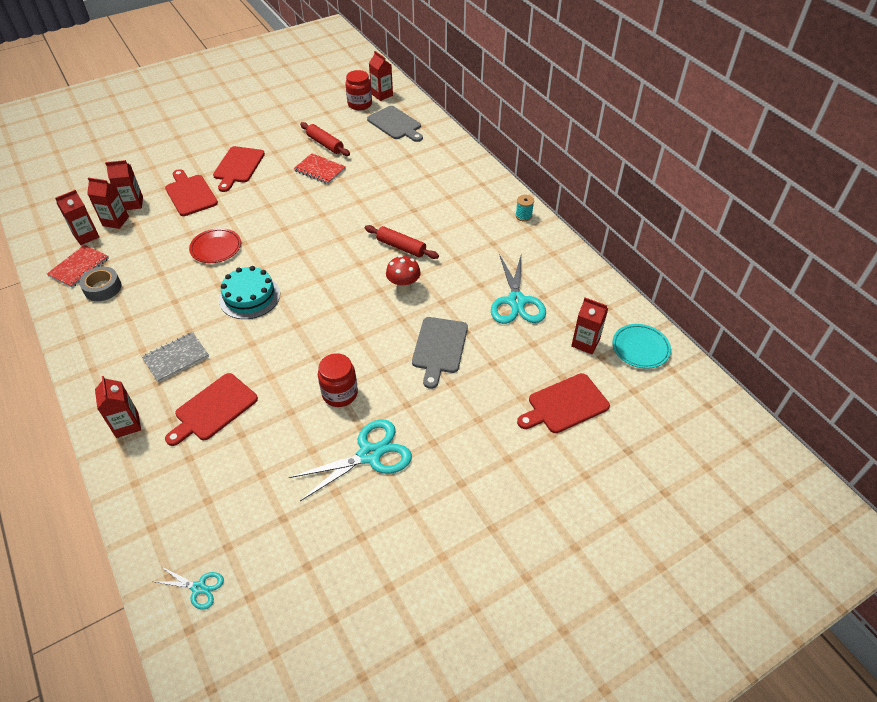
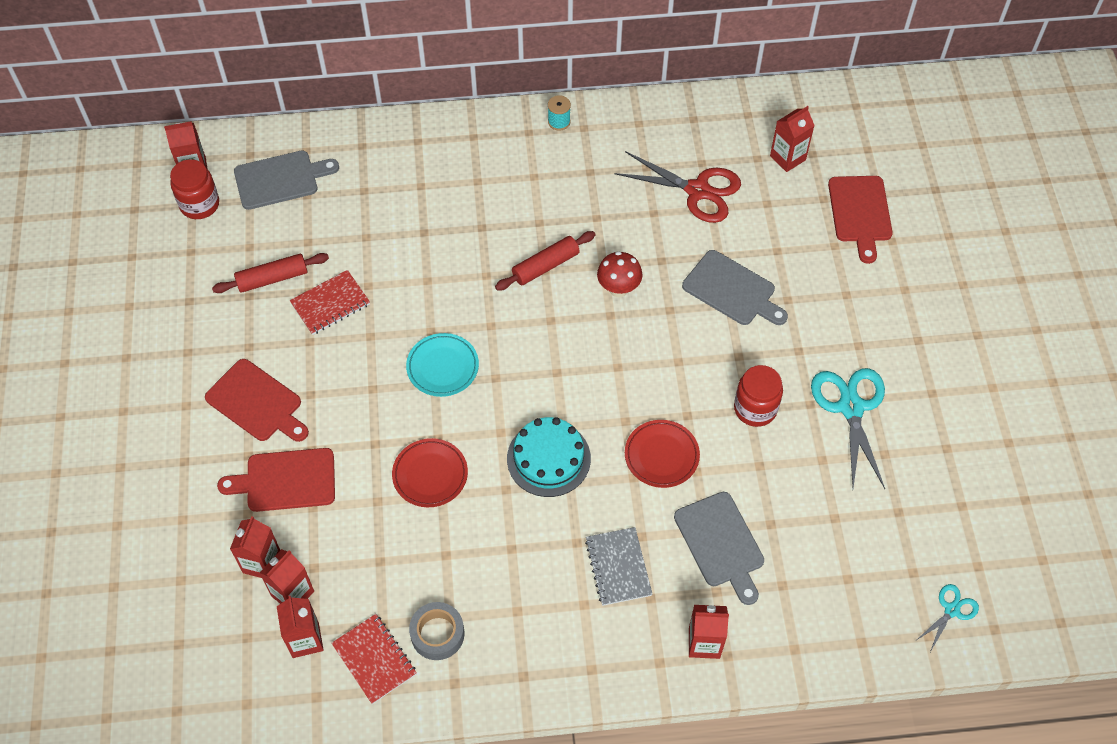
camera: 65 degrees left, 10 degrees up
red cutting board [165,373,258,446] -> grey cutting board [674,492,764,605]
turquoise scissors [491,253,546,324] -> red scissors [614,151,741,223]
turquoise plate [612,324,671,369] -> turquoise plate moved to [406,333,479,397]
none -> red plate [625,420,700,488]

